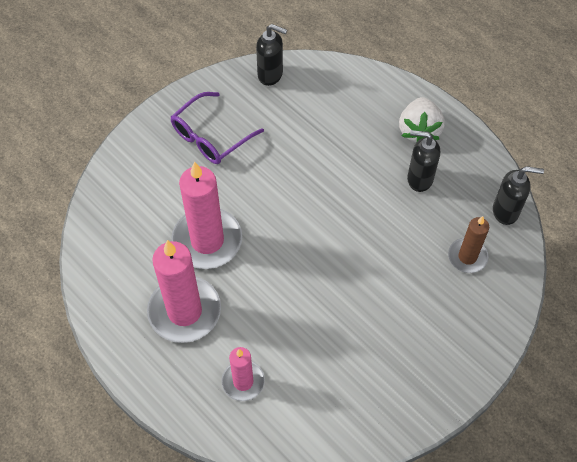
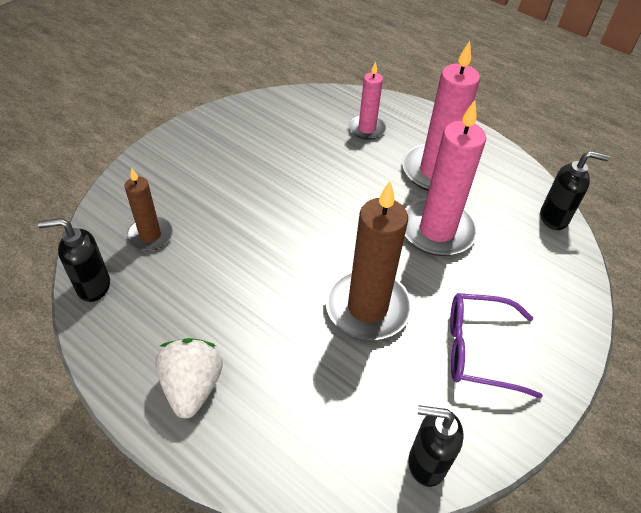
camera: 170 degrees right, 10 degrees down
purple glasses [171,92,264,164] -> purple glasses turned 120 degrees counterclockwise [450,293,543,399]
black soap dispenser [407,130,440,192] -> black soap dispenser moved to [540,151,610,230]
none -> brown candle [325,181,412,340]

